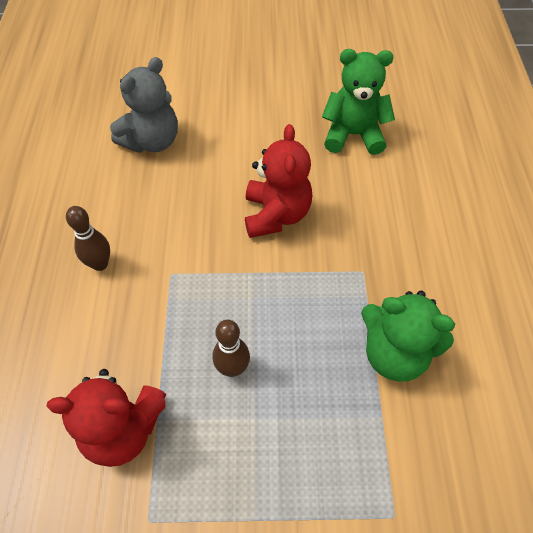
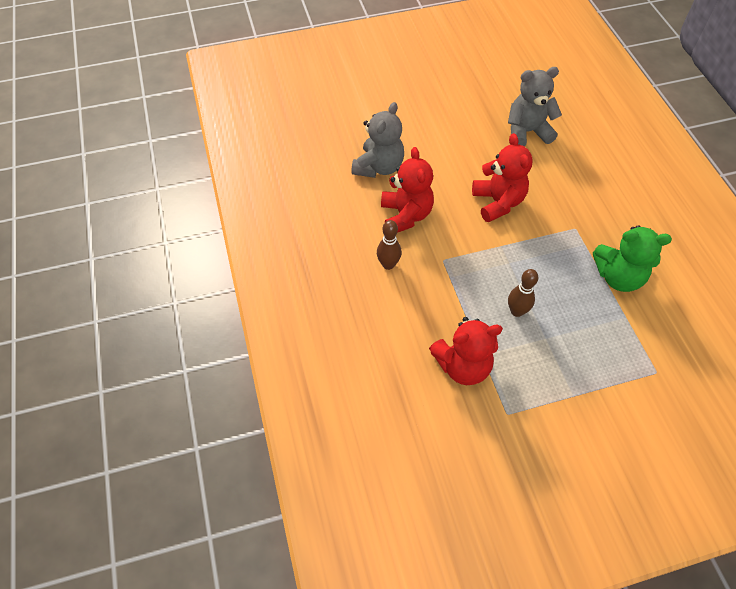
camera: 15 degrees left, 0 degrees up
green teddy bear [322,49,395,155] -> grey teddy bear [508,67,562,147]
none -> red teddy bear [381,147,434,233]

